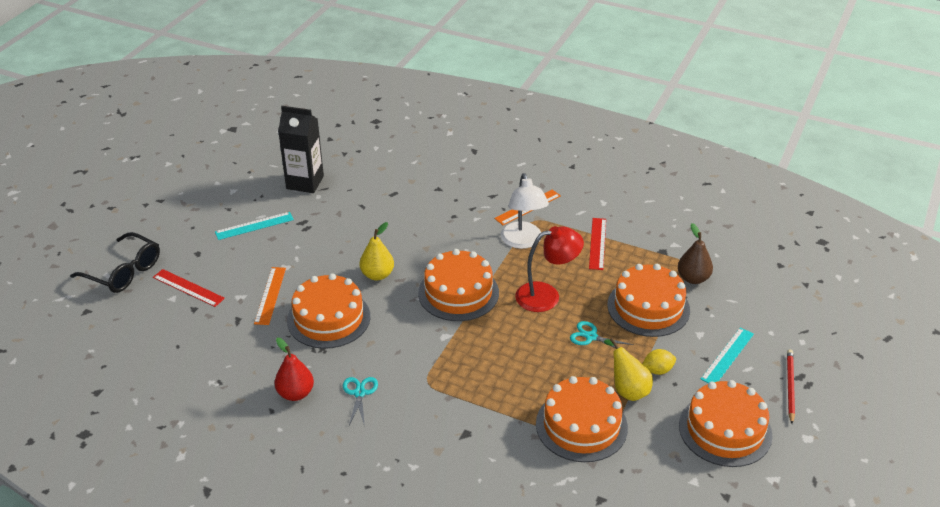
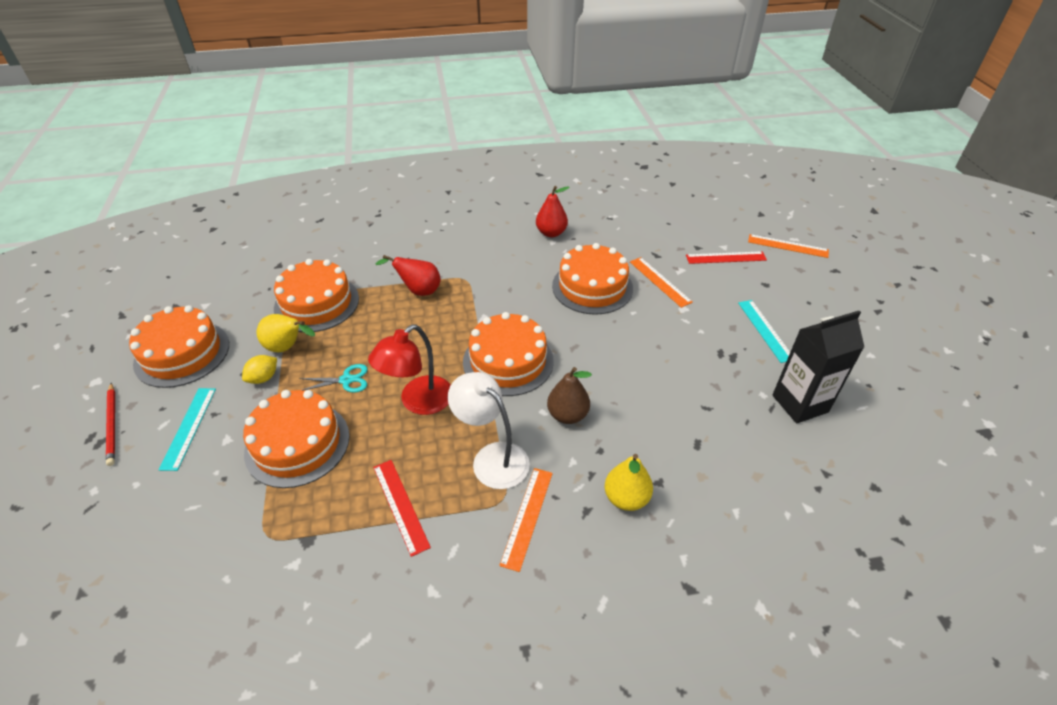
camera: 145 degrees right, 5 degrees up
black glasses [70,232,160,293] -> orange ruler [748,234,829,258]
turquoise ruler [215,212,294,240] -> turquoise ruler turned 45 degrees counterclockwise [738,300,790,363]
turquoise scissors [343,377,378,426] -> none
yellow pear [360,222,394,280] -> yellow pear moved to [604,454,653,511]
brown pear [678,223,713,284] -> brown pear moved to [547,367,592,424]
none -> red pear [375,255,441,296]

